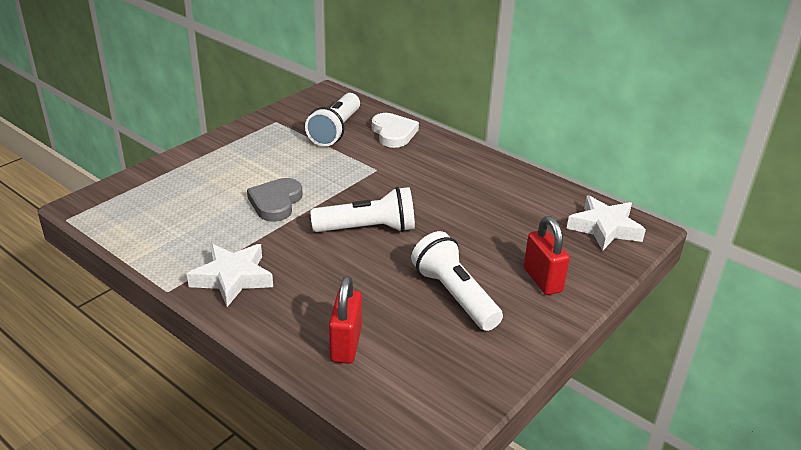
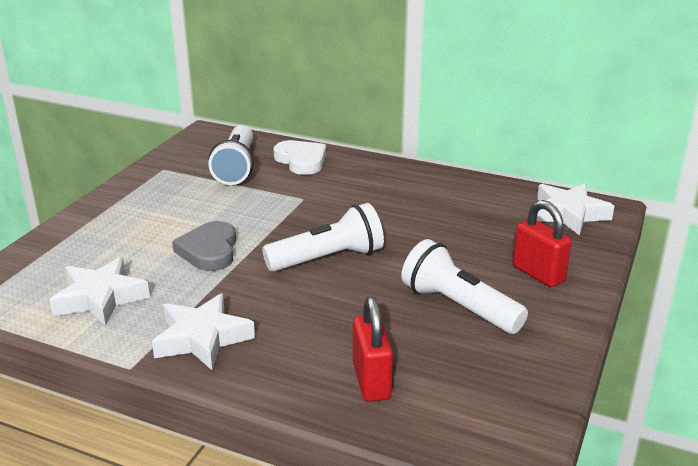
camera: 15 degrees left, 5 degrees down
none -> white star [50,257,150,326]

